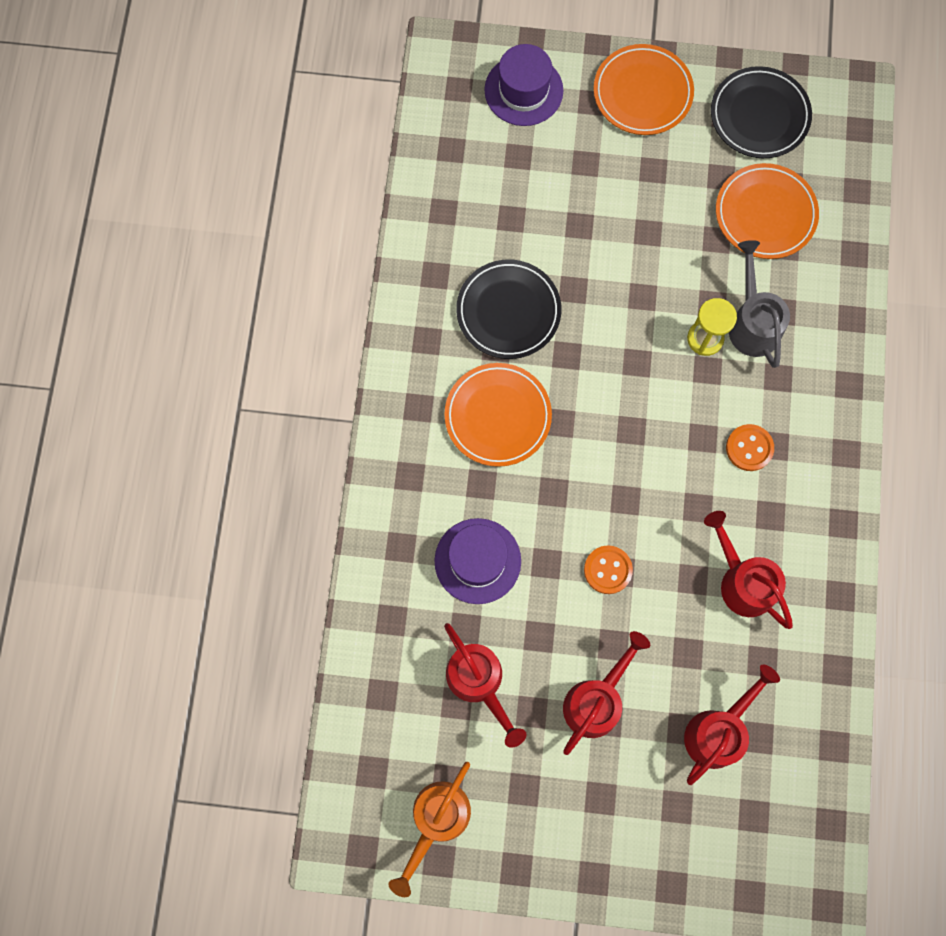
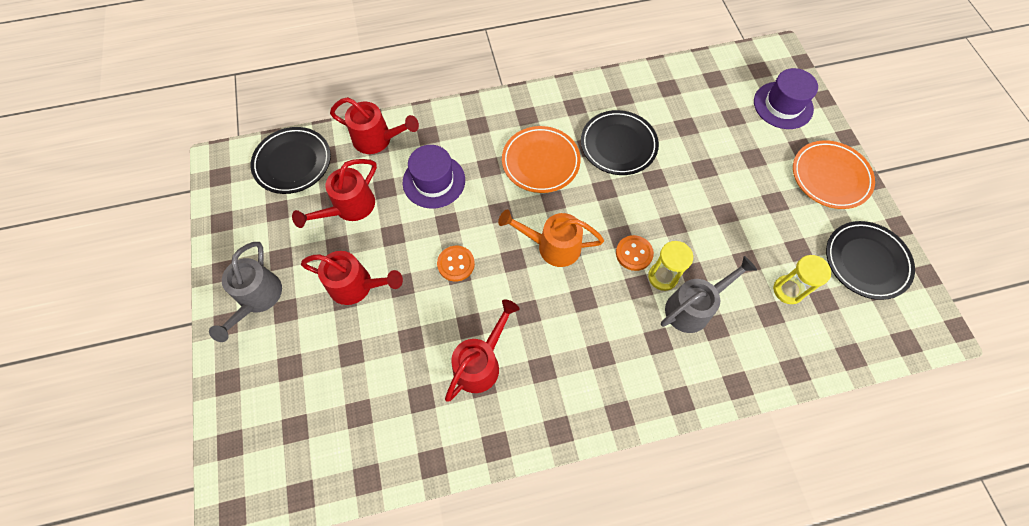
camera: 70 degrees right, 10 degrees down
orange watering can [389,762,471,897] -> orange watering can moved to [498,210,604,267]
red watering can [684,665,780,785] -> red watering can moved to [330,97,419,154]
orange plate [716,163,819,259] -> yellow hourglass [773,255,831,304]
orange button [726,424,774,471] -> orange button moved to [616,235,654,271]
none -> grey watering can [209,242,282,342]
none -> black plate [251,127,331,194]

